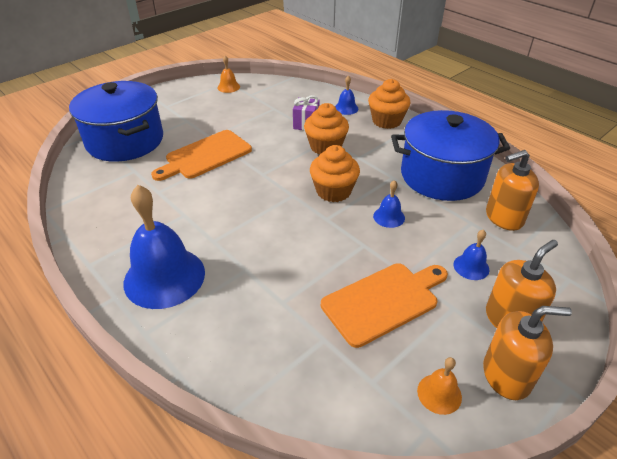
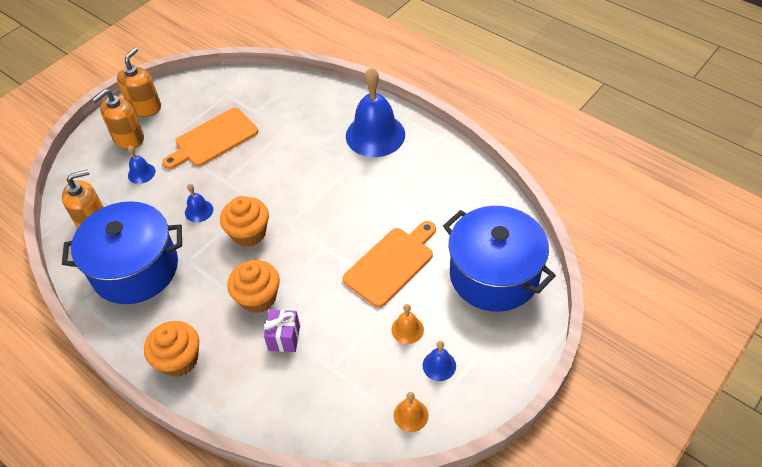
camera: 175 degrees right, 10 degrees up
blue bell [335,76,358,115] -> blue bell moved to [423,341,456,381]
orange bell [417,357,462,415] -> orange bell moved to [391,304,424,344]
orange soap dispenser [483,306,572,400] -> orange soap dispenser turned 120 degrees clockwise [117,48,161,117]

